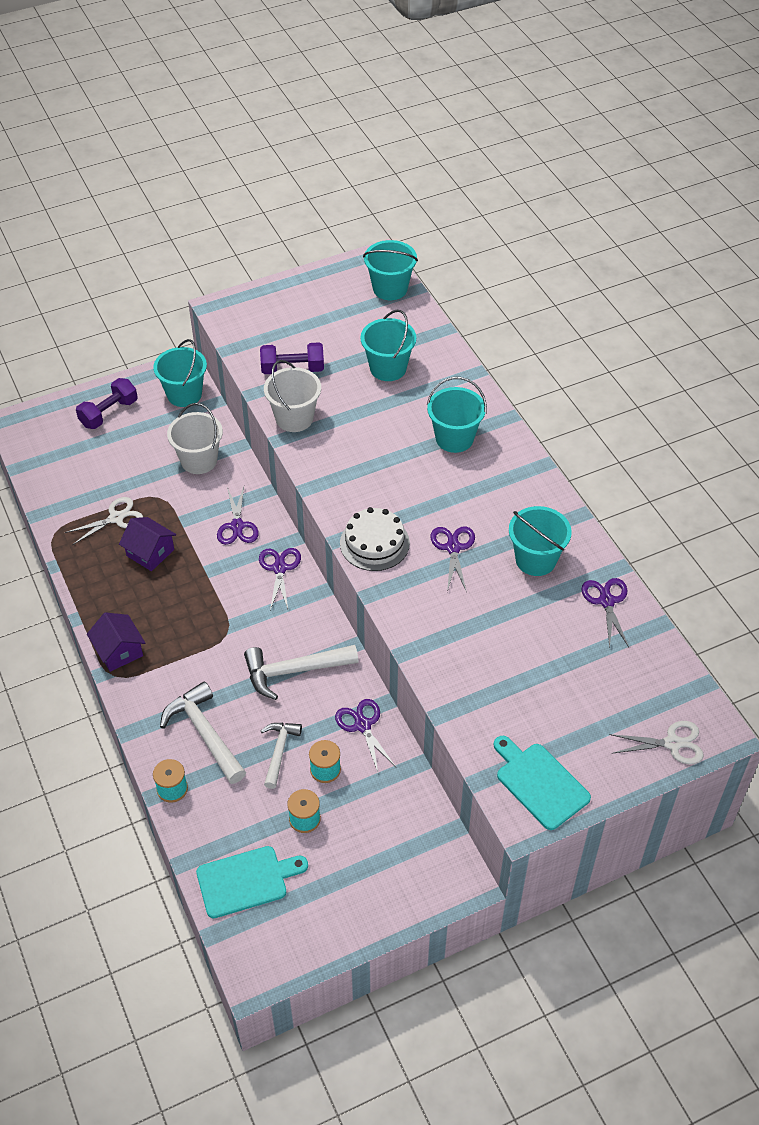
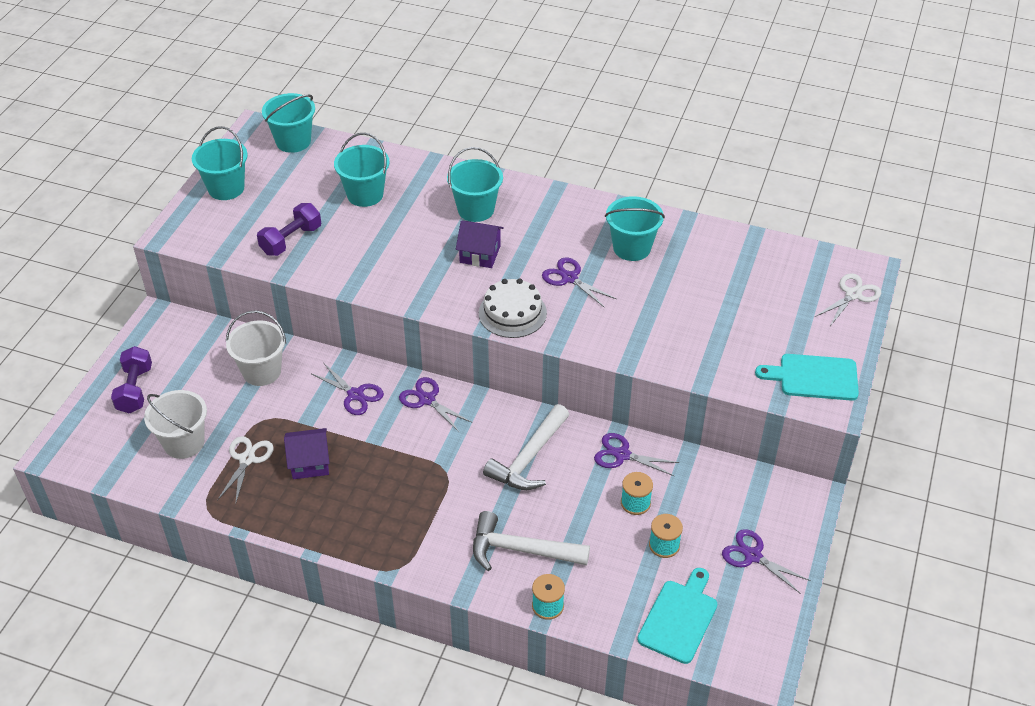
camera: 45 degrees left, 5 degrees down
purple house [87,612,145,672] -> purple house moved to [456,221,504,268]
turquoise bucket [153,339,207,407] -> turquoise bucket moved to [192,126,248,200]
white hammer [261,723,302,789] -> none
white bucket [264,360,321,432] -> white bucket moved to [144,390,207,459]
purple scissors [581,578,629,649] -> purple scissors moved to [722,529,811,593]

